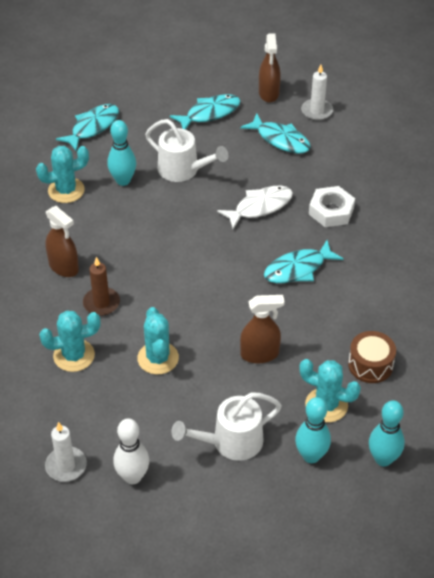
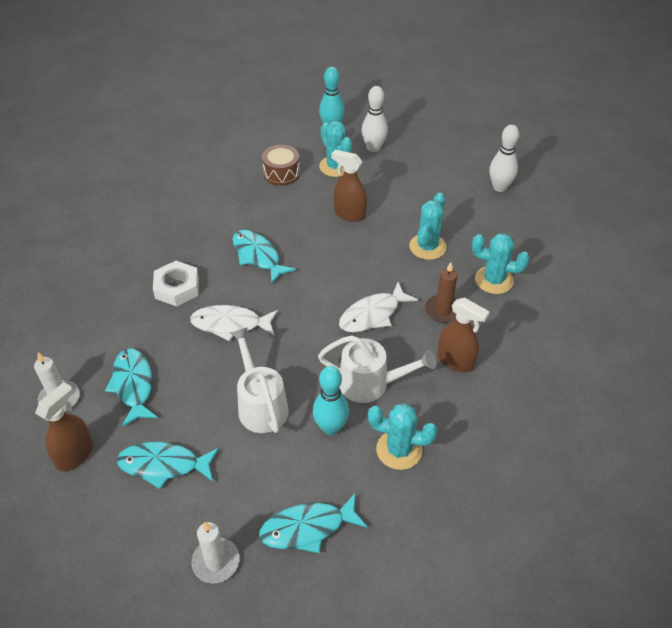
camera: 145 degrees left, 0 degrees up
brown spray bottle [45,206,79,277] -> brown spray bottle turned 135 degrees clockwise [437,298,490,372]
white candle [45,422,87,482] -> white candle moved to [192,522,239,583]
white watering can [171,393,282,461] -> white watering can moved to [318,336,437,403]
turquoise fish [264,240,344,283] -> turquoise fish turned 135 degrees counterclockwise [232,230,296,284]
turquoise bowling pin [295,397,331,463] -> white bowling pin [362,86,388,152]
none -> white fish [339,282,418,332]

